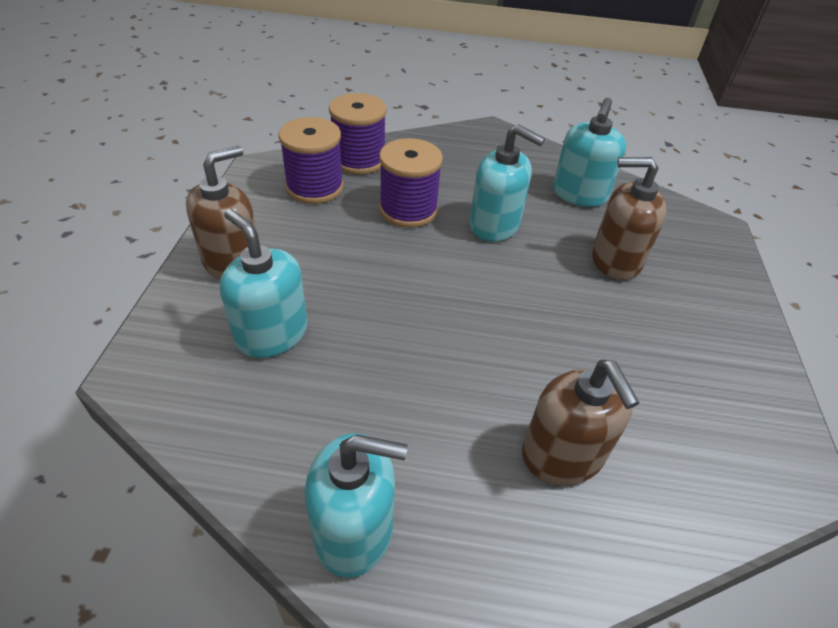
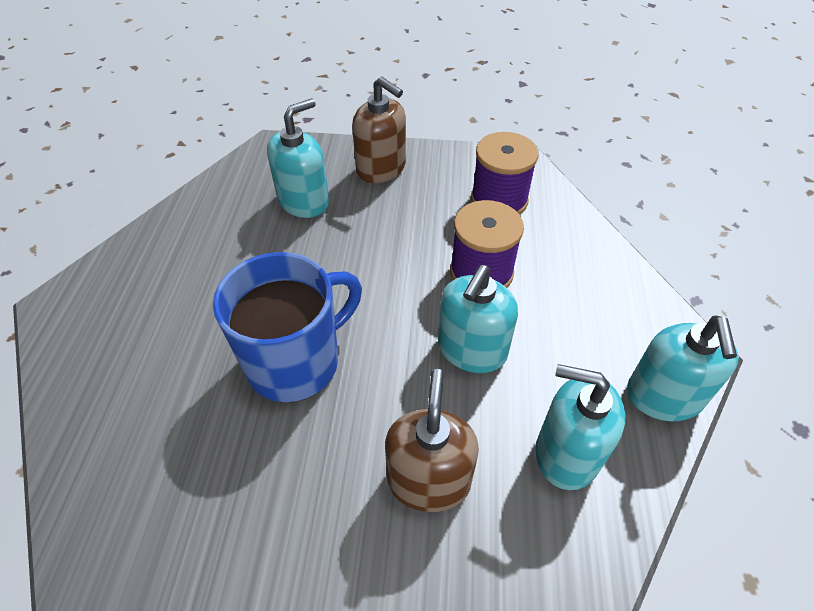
camera: 90 degrees right, 5 degrees up
turquoise soap dispenser [305,434,408,578] -> turquoise soap dispenser moved to [627,315,739,422]
purple spool [329,93,387,174] -> none
brown soap dispenser [522,360,639,485] -> none
none -> blue mug [213,252,362,402]

